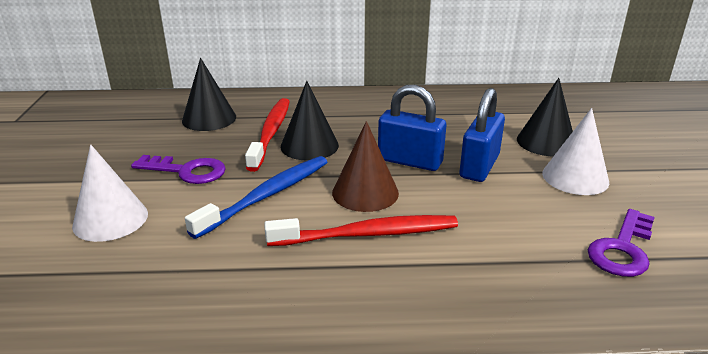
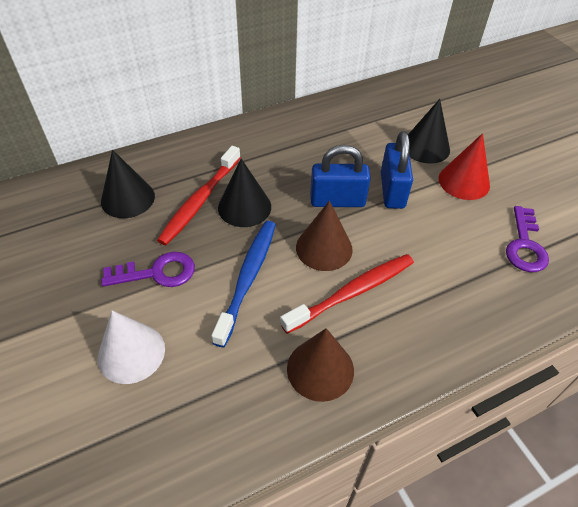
camera: 25 degrees left, 20 degrees up
red toothbrush [245,98,290,172] -> red toothbrush turned 135 degrees counterclockwise [157,146,241,245]
white cone [542,108,609,195] -> red cone [439,133,490,200]
none -> brown cone [287,328,354,402]

